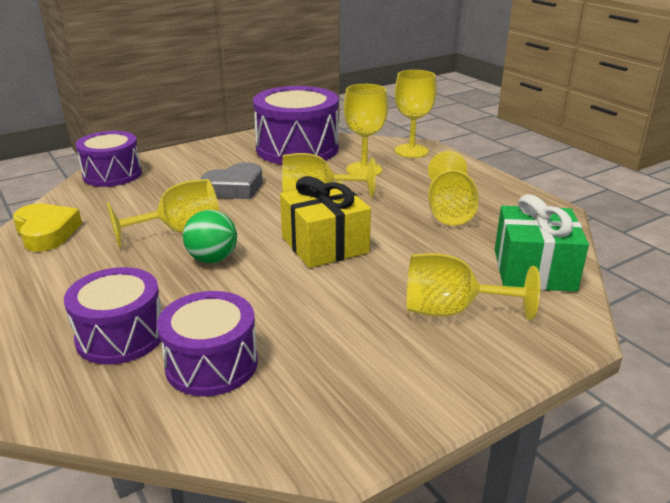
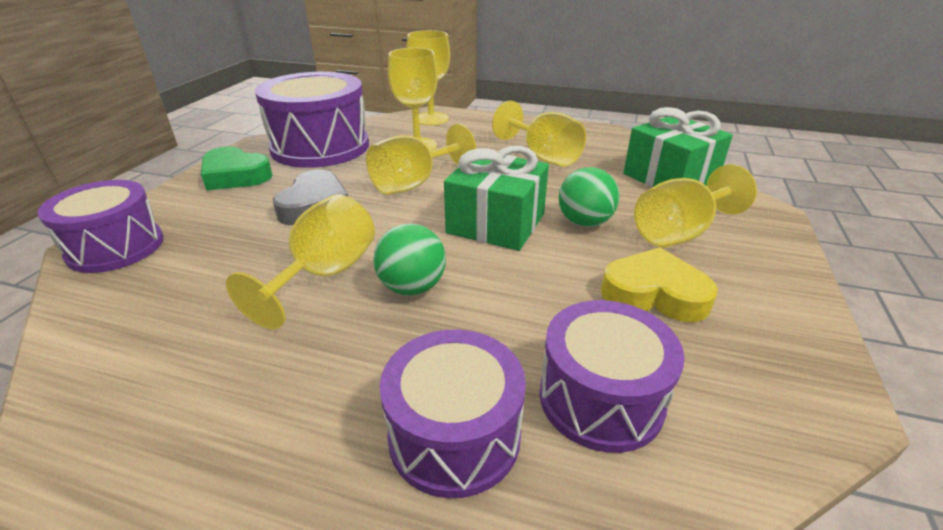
camera: 40 degrees left, 5 degrees up
yellow heart [13,204,82,252] -> yellow heart moved to [601,247,718,322]
yellow gift [280,176,371,268] -> green gift [444,146,549,251]
none -> green heart [201,146,272,190]
none -> green ball [558,167,620,227]

